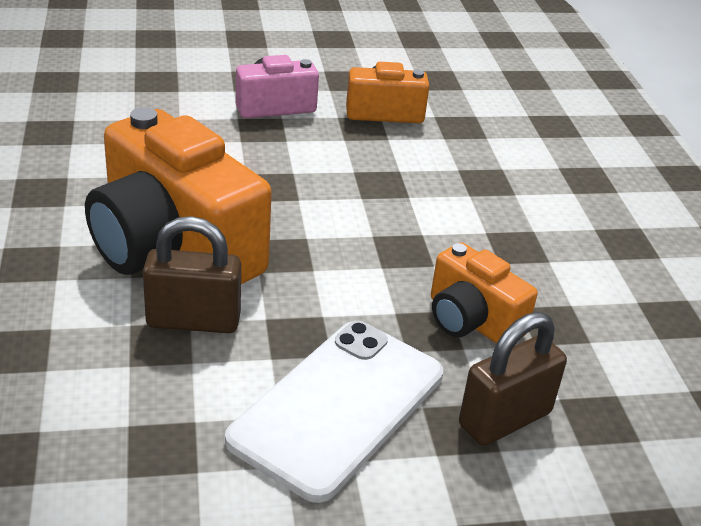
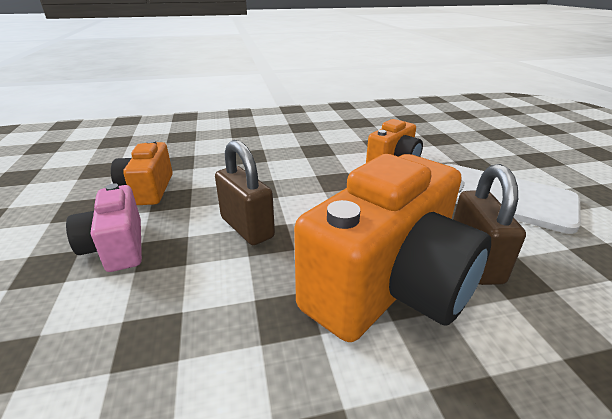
camera: 90 degrees left, 5 degrees down
brown padlock [459,312,567,446] -> brown padlock moved to [215,140,275,245]

